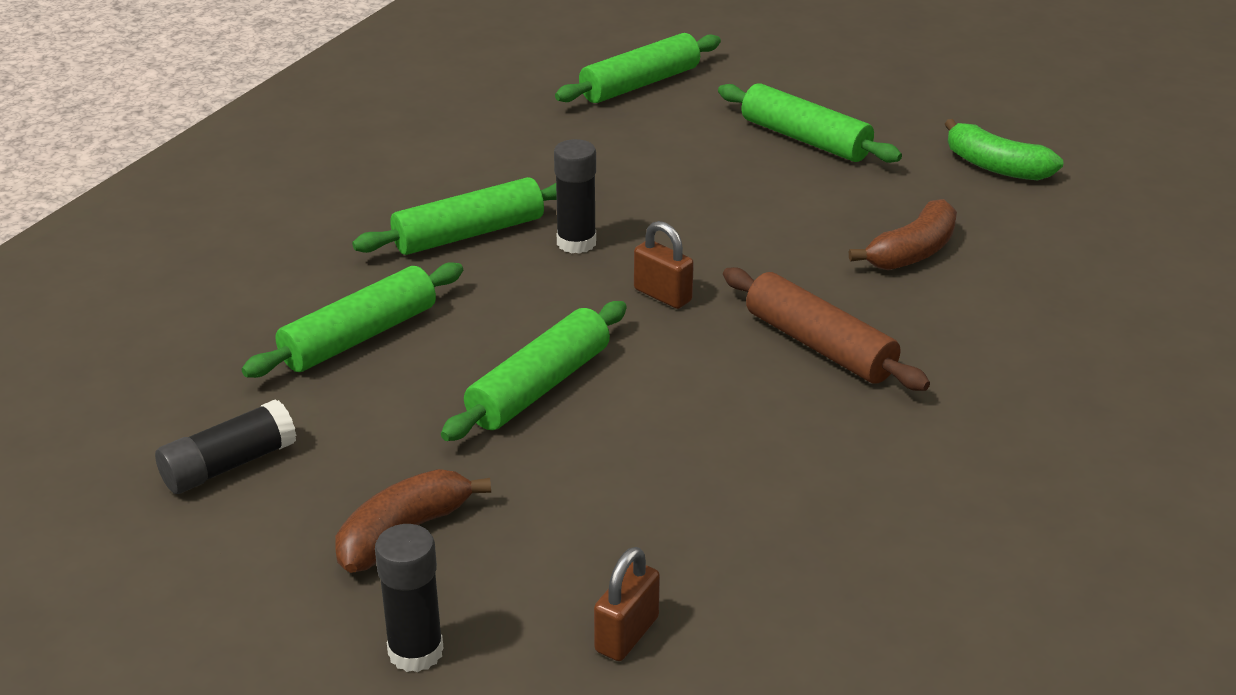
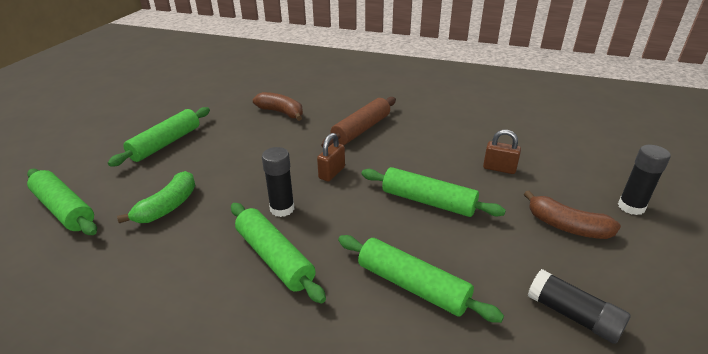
camera: 100 degrees left, 0 degrees up
brown padlock [594,547,660,661] -> brown padlock moved to [483,130,521,174]
green banana [945,119,1063,180] -> green banana moved to [117,171,196,223]

